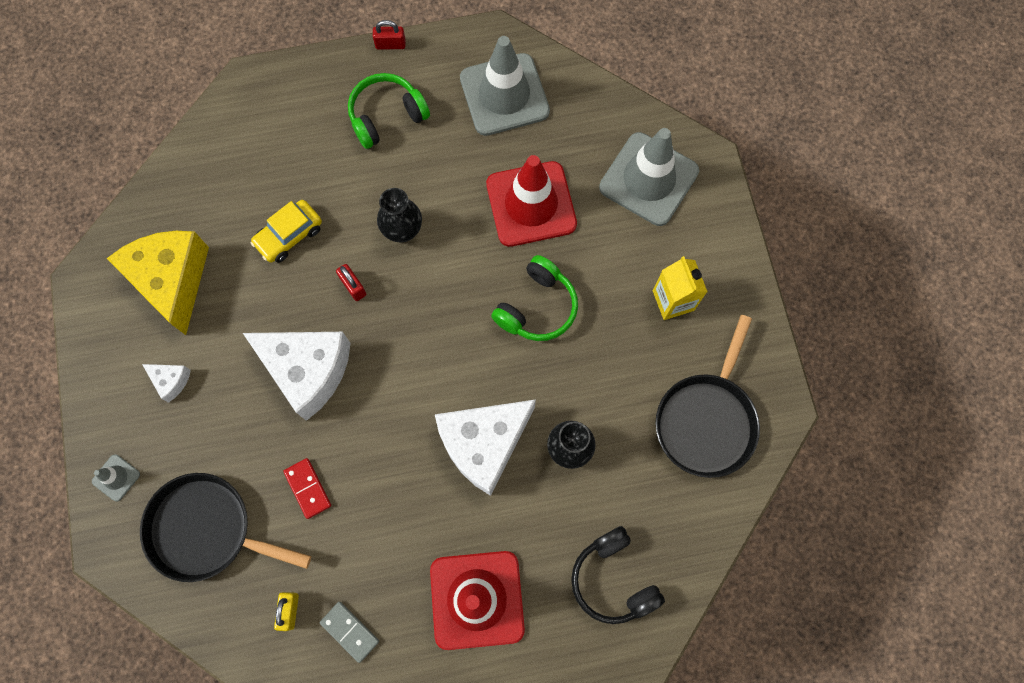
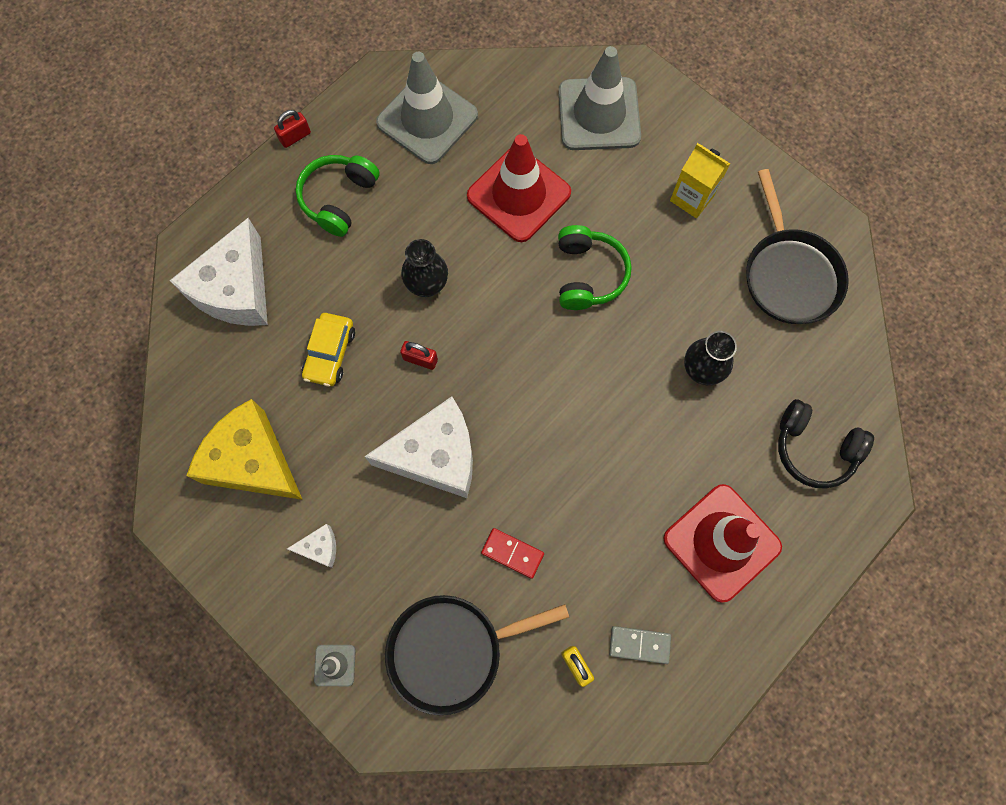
camera: 35 degrees left, 0 degrees up
white cheese [435,400,536,496] -> white cheese moved to [170,218,268,326]

